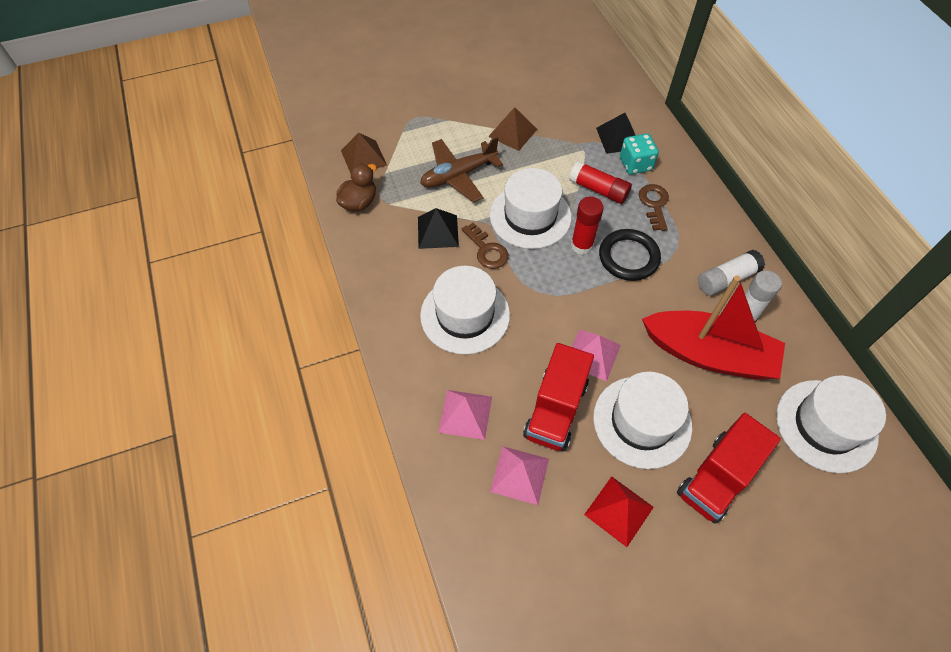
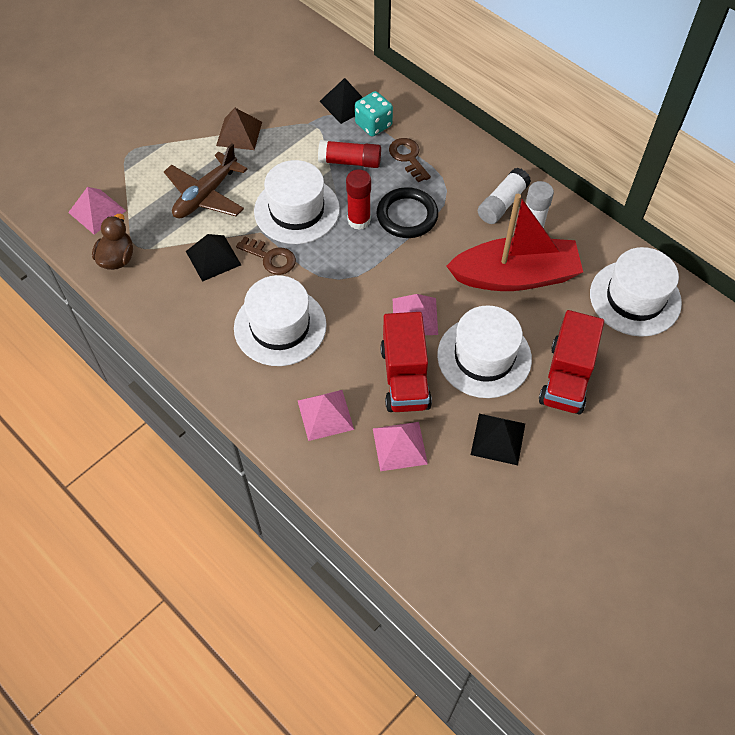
camera: 25 degrees left, 0 degrees up
brown pyramid [341,133,387,174] -> pink pyramid [68,187,126,235]
red pyramid [584,476,654,547] -> black pyramid [471,414,525,465]

